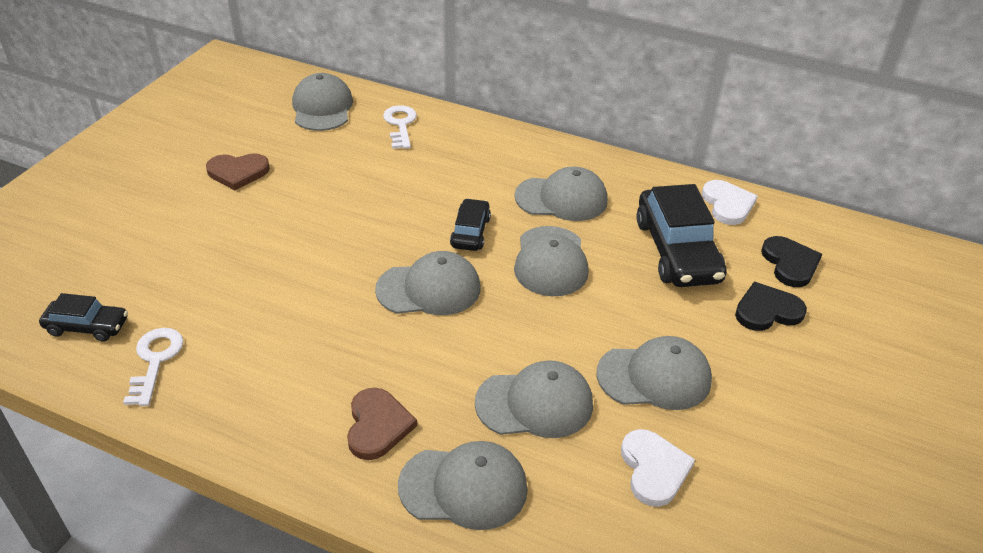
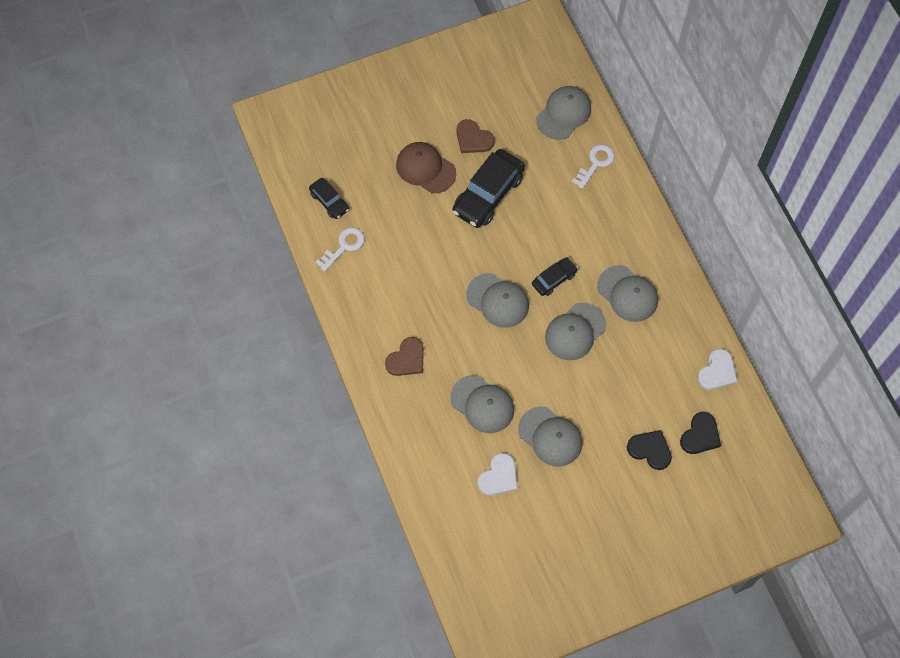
camera: 45 degrees right, 25 degrees up
grey cap [398,441,528,530] -> none
black car [636,184,727,287] -> black car moved to [453,149,525,228]
none -> brown cap [396,142,456,193]

